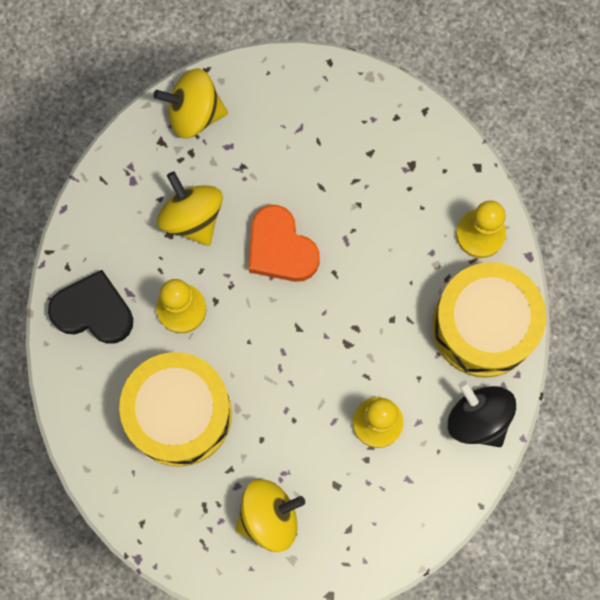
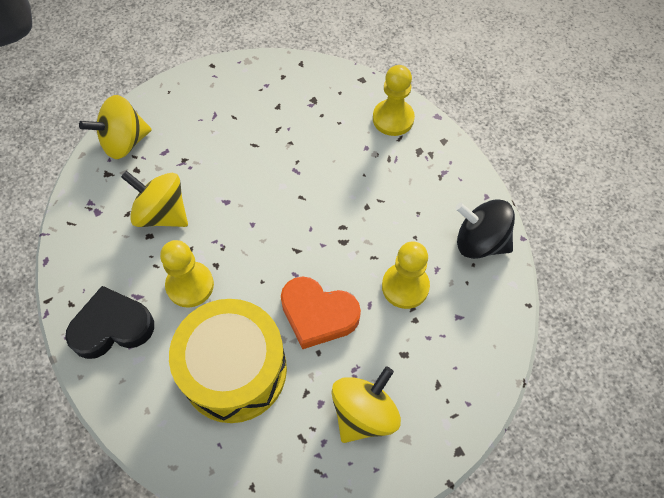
camera: 30 degrees left, 15 degrees down
orange heart [248,205,320,282] -> orange heart moved to [281,276,361,349]
yellow drum [432,262,546,378] -> none

